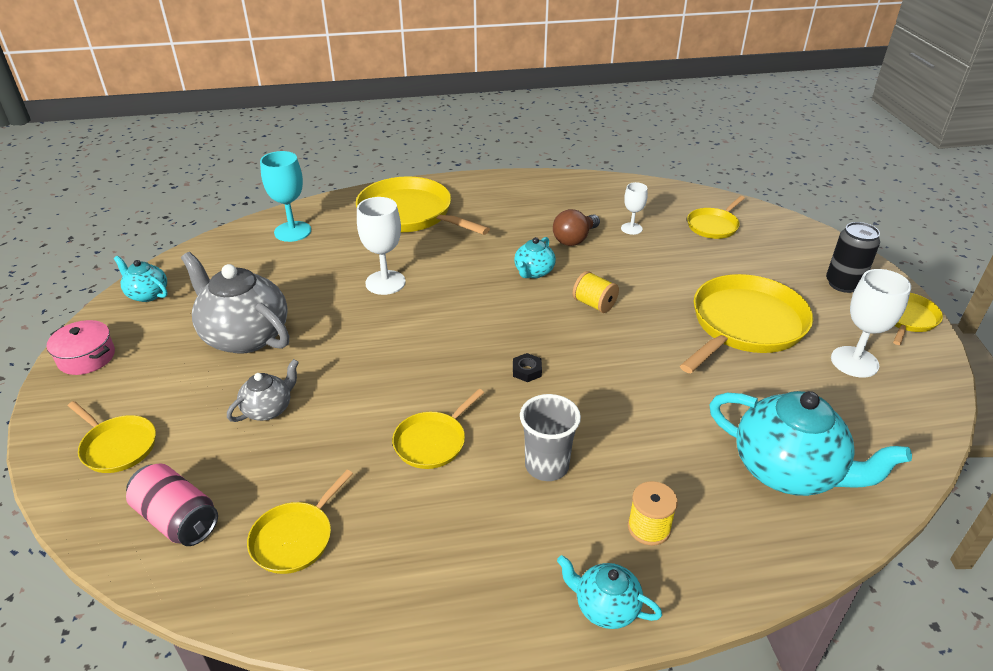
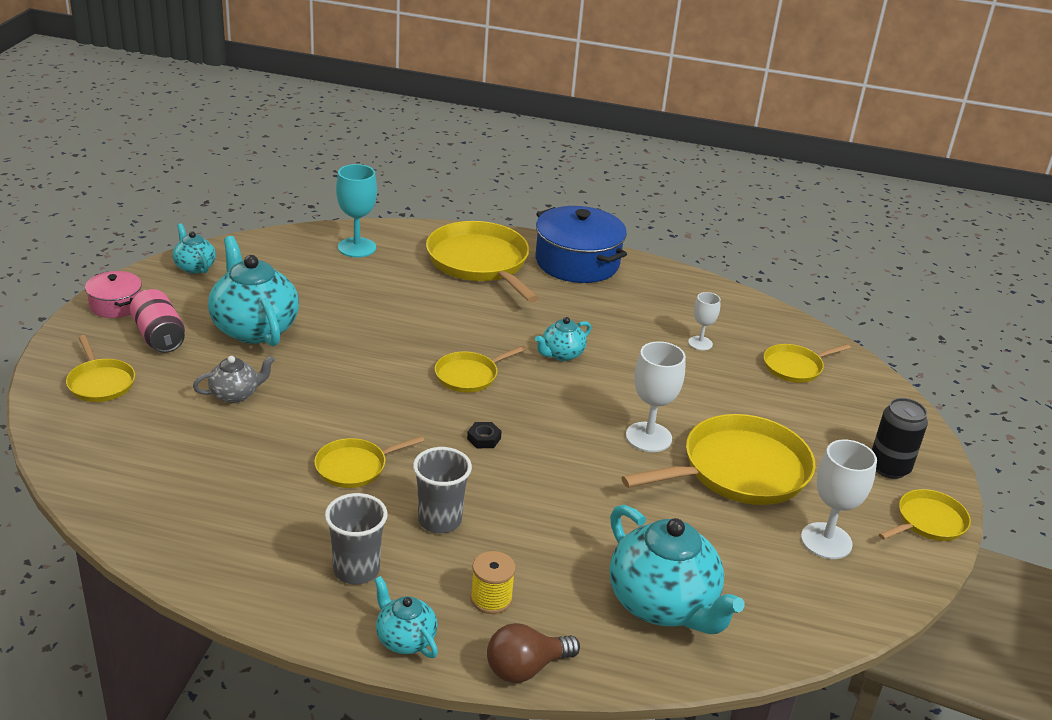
camera: 20 degrees right, 5 degrees down
pink can [126,463,218,546] -> pink can moved to [130,289,185,353]
grey teapot [181,252,289,354] -> turquoise teapot [208,236,299,346]
yellow pan [247,470,353,574] -> yellow pan moved to [435,346,527,393]
white goblet [357,197,406,295] -> white goblet moved to [626,341,686,452]
brown light bulb [553,209,600,246] -> brown light bulb moved to [487,623,580,683]
yellow spool [573,271,619,313] -> none
none -> grey cup [325,493,388,584]
none -> blue pot [536,206,627,283]

